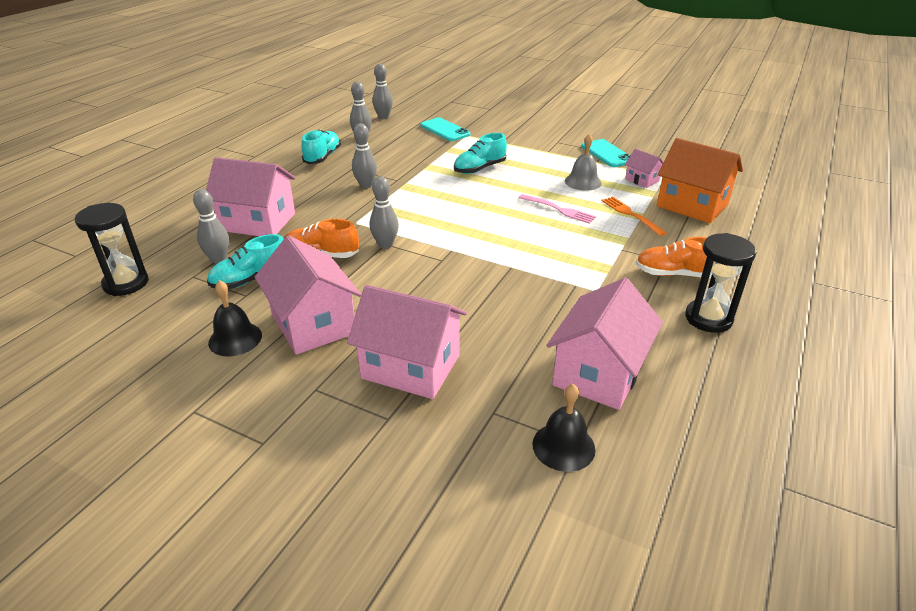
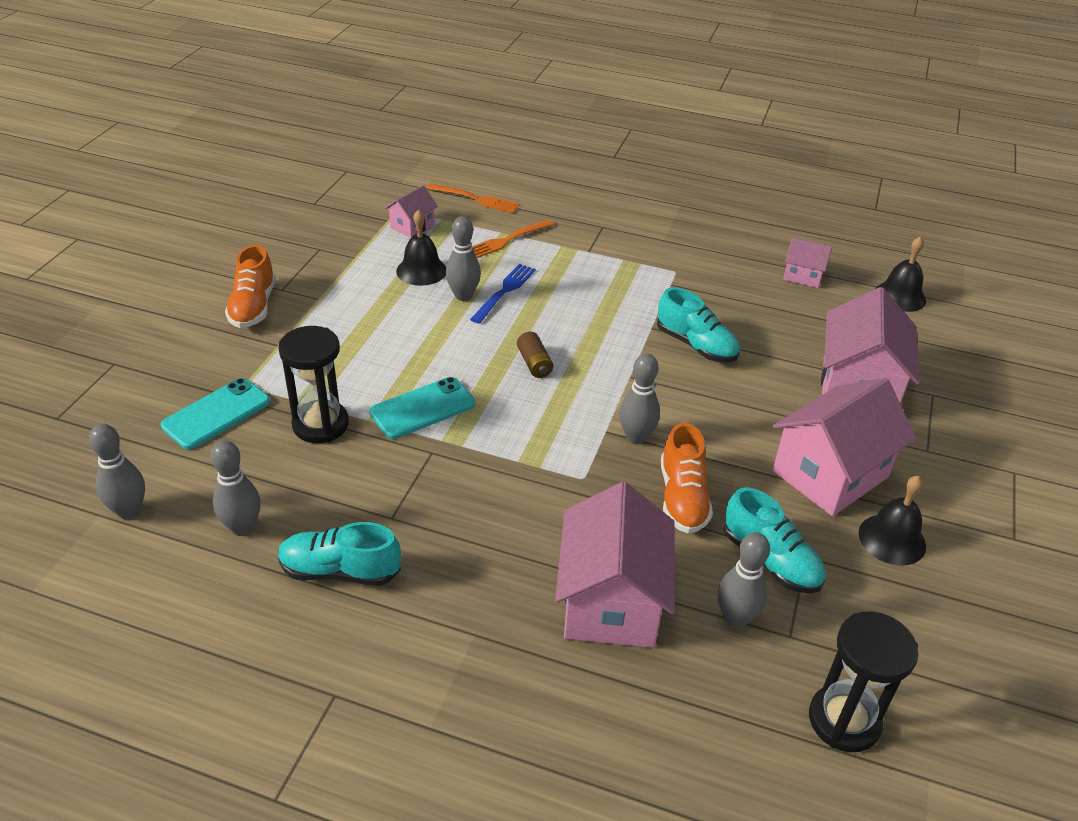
camera: 100 degrees left, 5 degrees up
grey bowling pin [352,123,377,188] -> grey bowling pin moved to [446,216,481,301]
turquoise shoe [454,133,507,174] -> turquoise shoe moved to [657,287,740,362]
pink fork [519,194,596,224] -> blue fork [470,264,536,324]
pink house [547,278,663,410] -> pink house [783,238,832,288], size x0.49
grey bell [565,134,602,191] -> black bell [396,210,446,286]
turquoise phone [582,139,630,167] -> turquoise phone moved to [369,377,475,439]
orange shoe [636,237,712,278] -> orange shoe moved to [225,245,276,328]
orange house [657,138,743,223] -> orange fork [427,184,520,213]
black hourglass [685,233,756,333] -> black hourglass moved to [278,326,349,443]
none -> brown battery [517,332,553,378]

